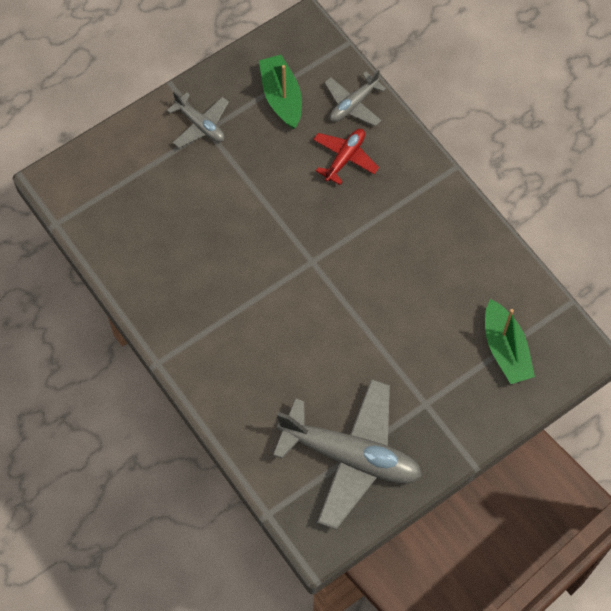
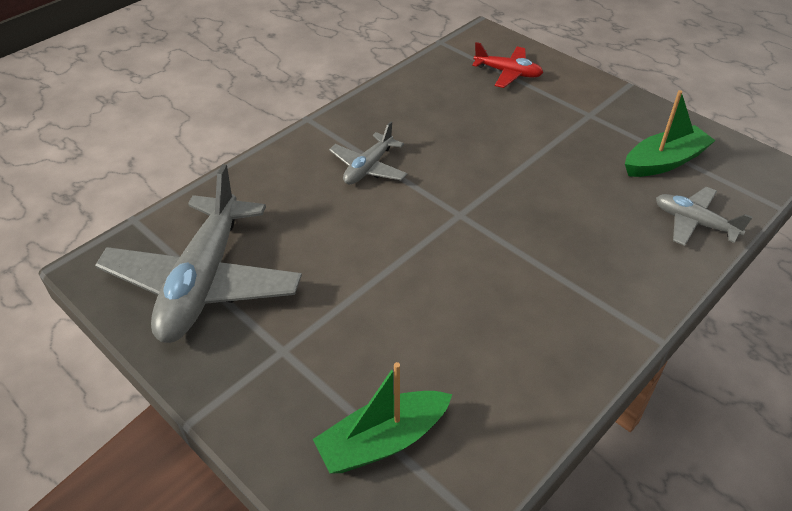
camera: 80 degrees right, 20 degrees down
grey plane [167,91,229,148] -> grey plane moved to [329,121,407,185]
red plane [313,129,379,185] -> red plane moved to [472,42,543,88]

